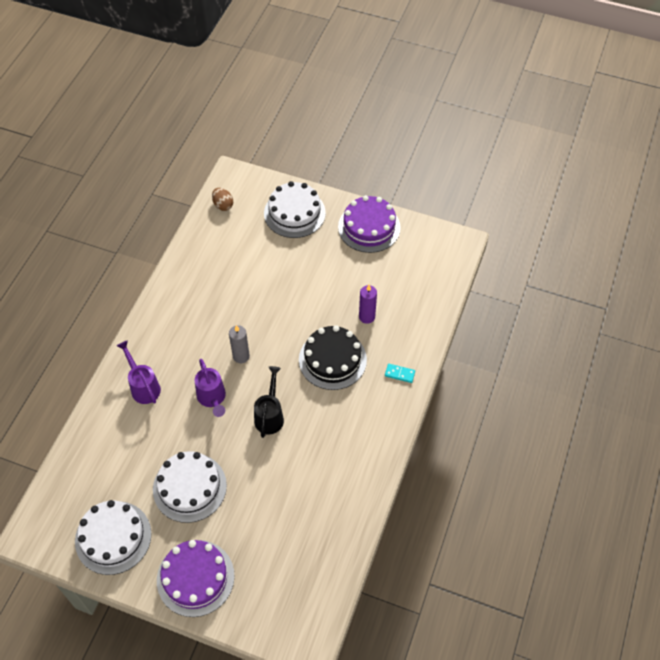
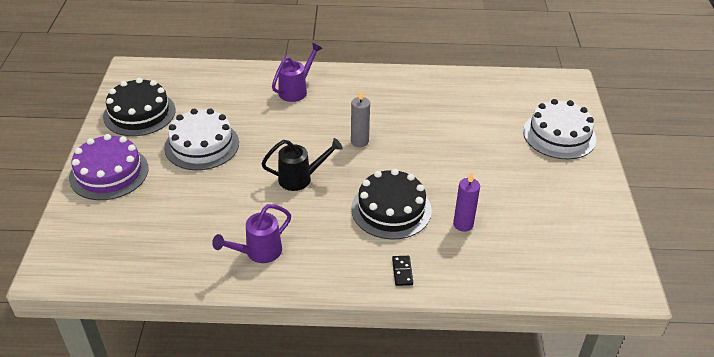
camera: 70 degrees right, 15 degrees down
white cake [75,500,151,575] -> black cake [103,78,175,136]
purple watering can [195,359,226,417] -> purple watering can moved to [212,204,291,263]
brown egg [212,188,233,211] -> none
purple cake [338,195,401,253] -> none
turquoise domino [385,364,415,383] -> black domino [392,256,413,286]

